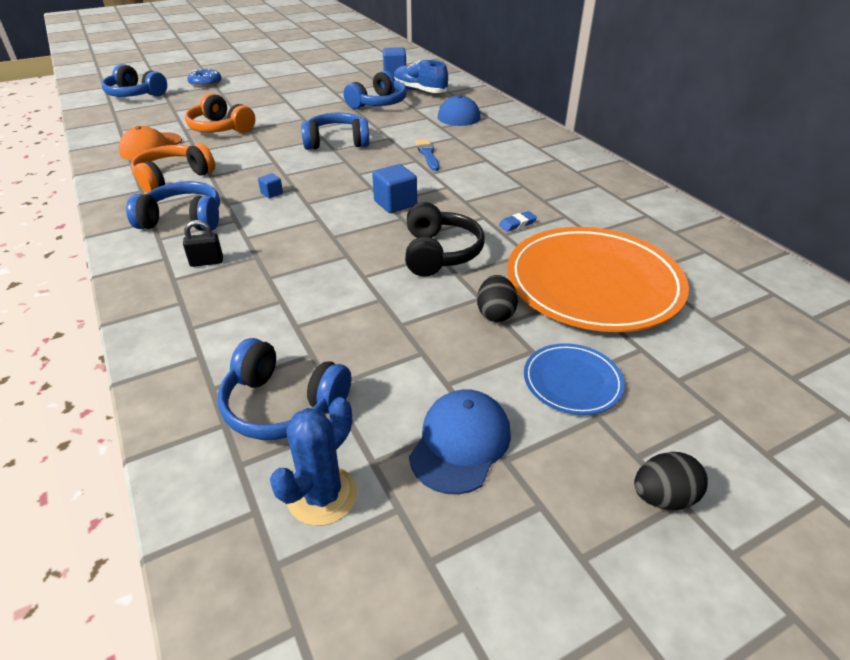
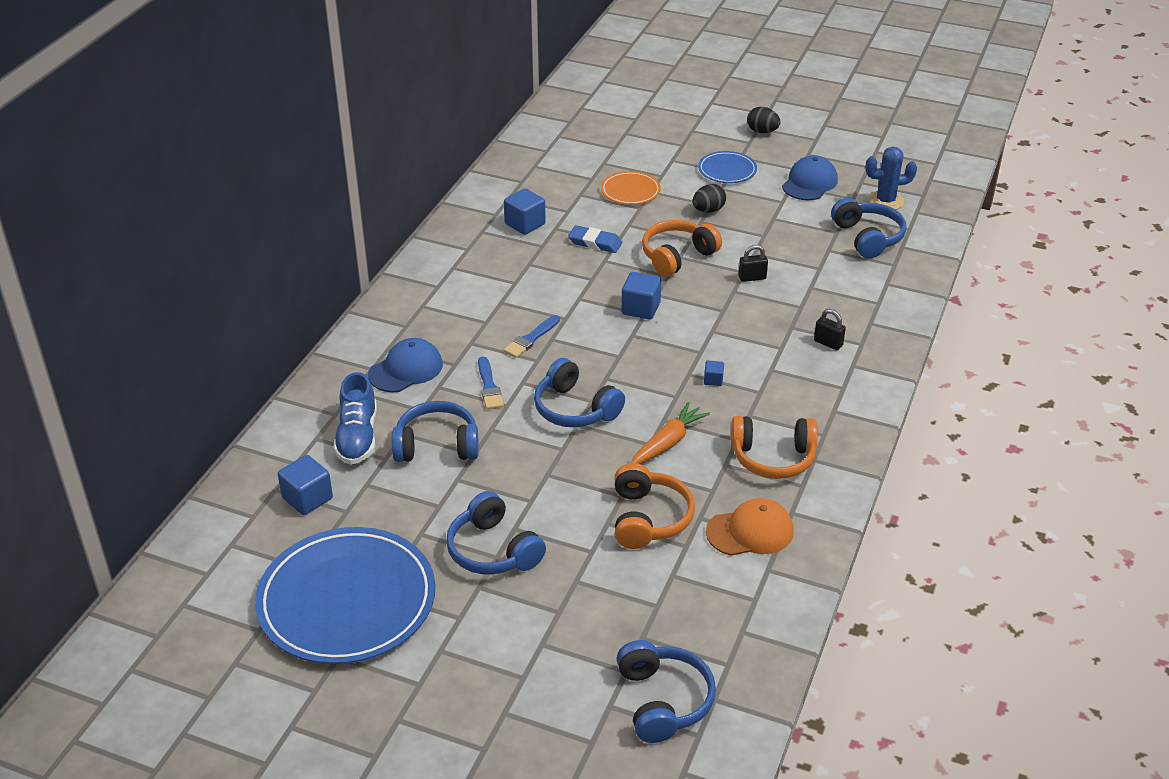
camera: 130 degrees left, 0 degrees up
blue headphones [126,181,220,231] -> blue headphones moved to [446,491,546,574]
blue donut [187,69,222,88] -> none
black headphones [405,202,485,277] -> orange headphones [642,220,722,277]
blue cap [409,389,511,494] -> blue cap turned 135 degrees clockwise [782,155,838,200]
blue eraser [499,211,537,232] -> blue eraser [568,225,622,253], size x1.58
orange plate [507,227,689,332] -> orange plate [601,171,661,205], size x0.47
none -> blue plate [255,527,435,664]
none -> blue brush [478,356,504,409]
none -> blue cube [504,188,546,235]
none -> orange carrot [631,402,710,464]
none -> black padlock [739,245,768,282]

